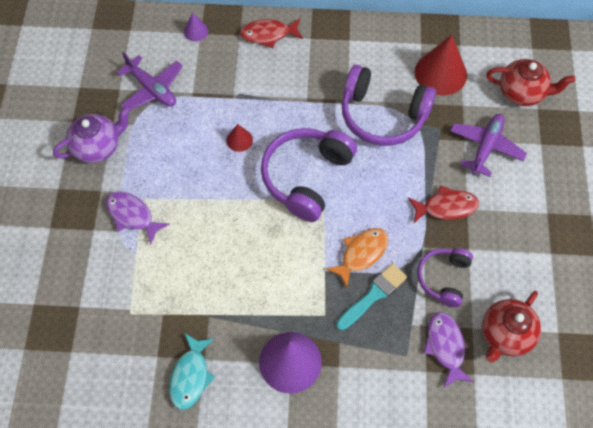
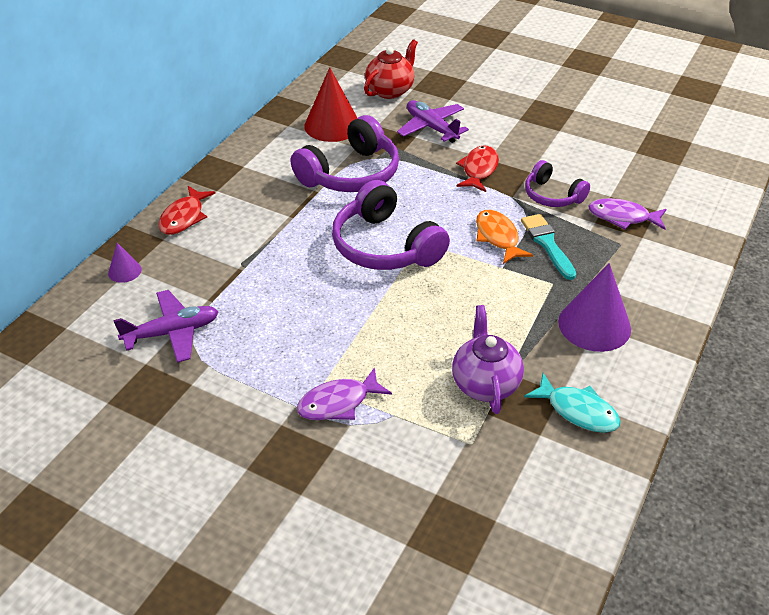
camera: 65 degrees left, 20 degrees down
purple teapot [53,106,131,163] -> purple teapot moved to [452,305,524,414]
red cone [227,124,253,152] -> none
red teapot [482,291,541,362] -> none

